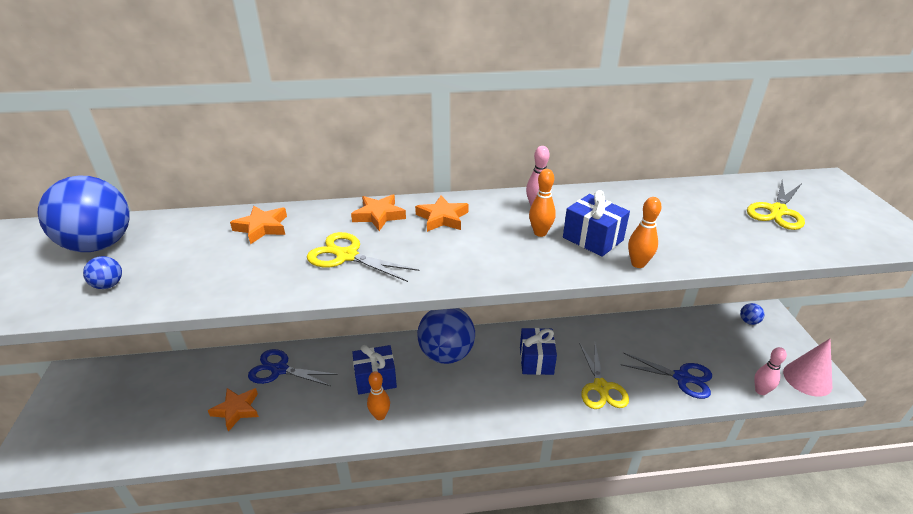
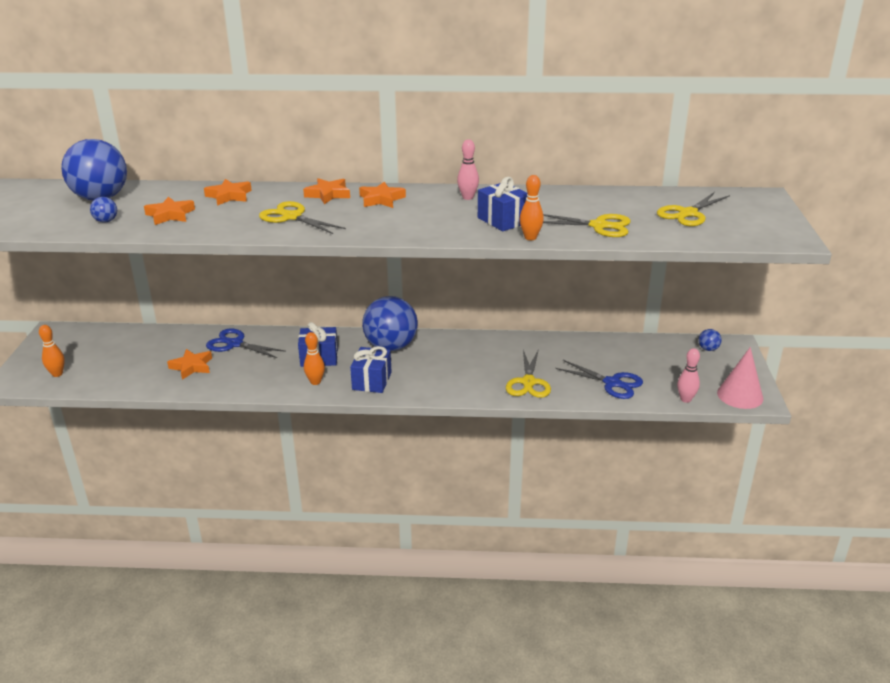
camera: 10 degrees right, 5 degrees down
blue gift [520,328,557,375] -> blue gift moved to [350,346,392,393]
orange bowling pin [529,169,556,237] -> orange bowling pin moved to [39,325,65,377]
none -> orange star [144,197,195,225]
none -> yellow scissors [543,214,631,237]

